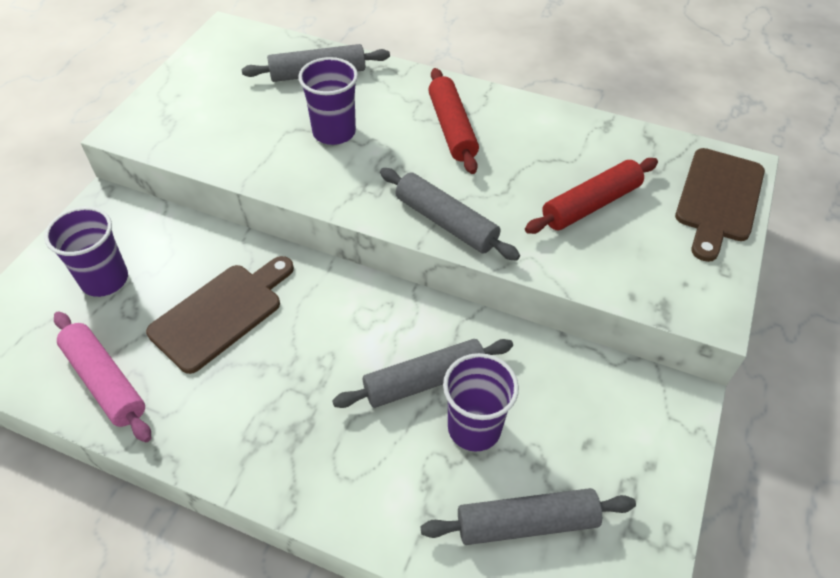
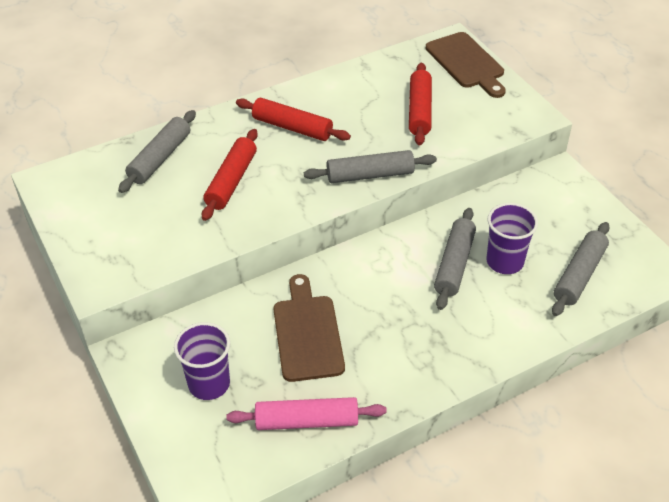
camera: 50 degrees left, 5 degrees down
purple cup [298,57,358,145] -> red rolling pin [202,129,258,221]

